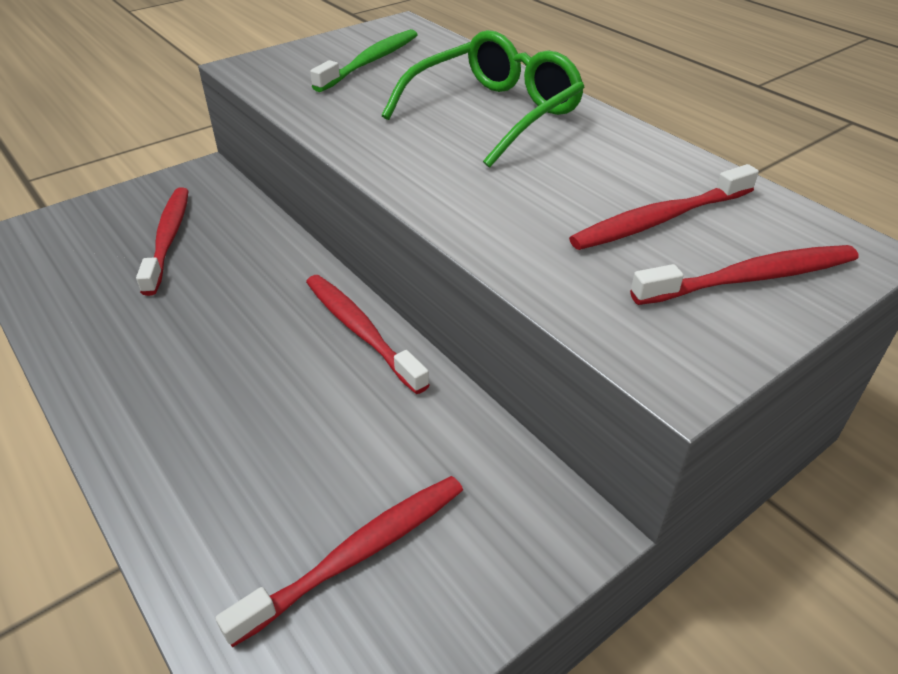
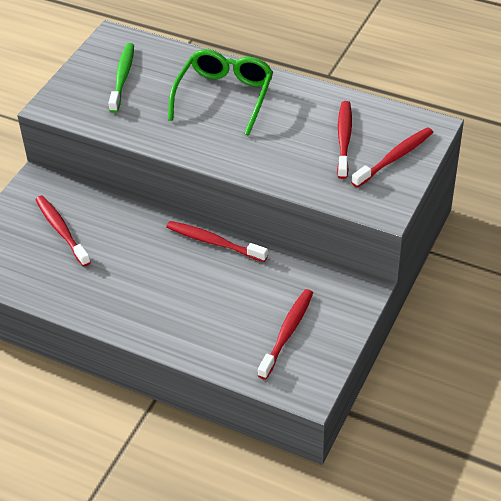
camera: 25 degrees left, 5 degrees up
red toothbrush [569,164,759,250] -> red toothbrush turned 150 degrees clockwise [337,101,352,179]

